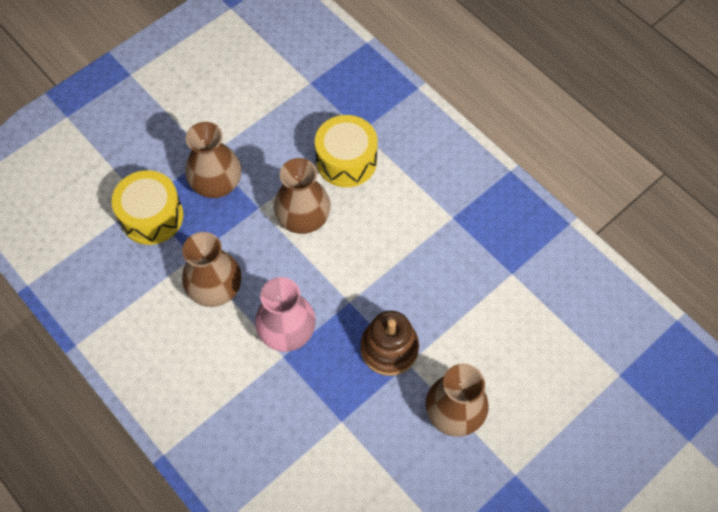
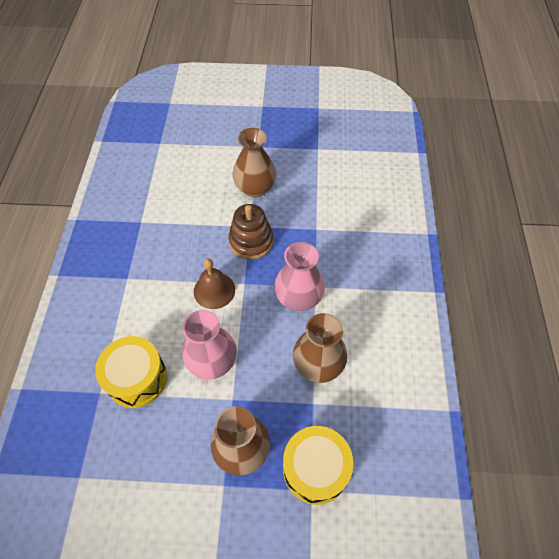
camera: 135 degrees left, 5 degrees down
brown vase [274,158,331,234] -> pink vase [182,310,237,380]
none -> brown bell [194,258,235,309]

